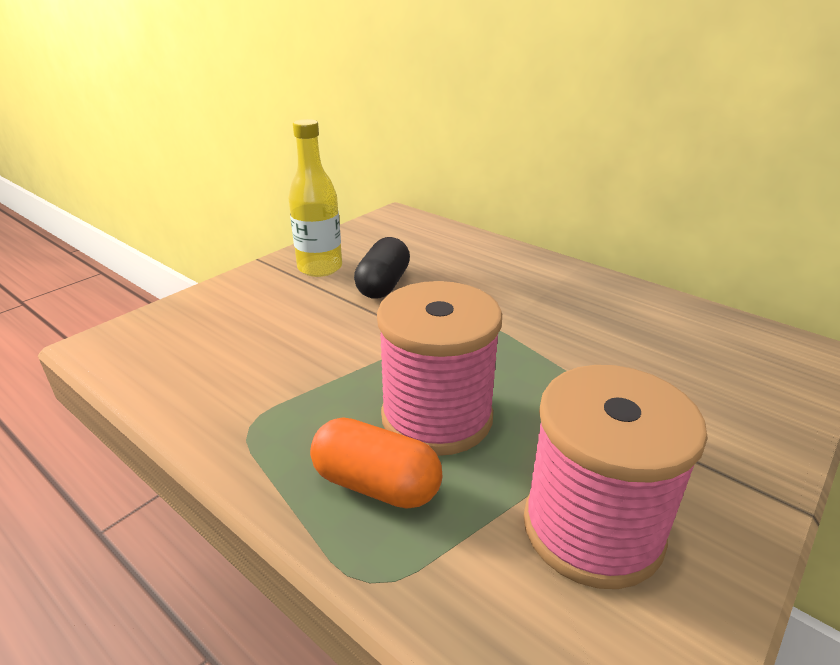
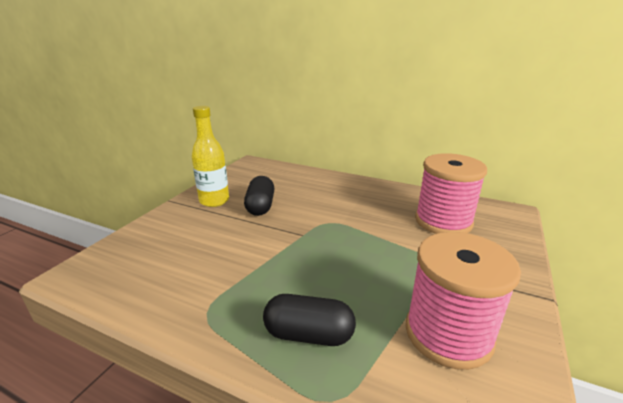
camera: 15 degrees left, 5 degrees down
orange capsule [310,417,442,509] -> black capsule [263,294,356,346]
pink spool [377,281,502,456] -> pink spool moved to [415,153,487,234]

